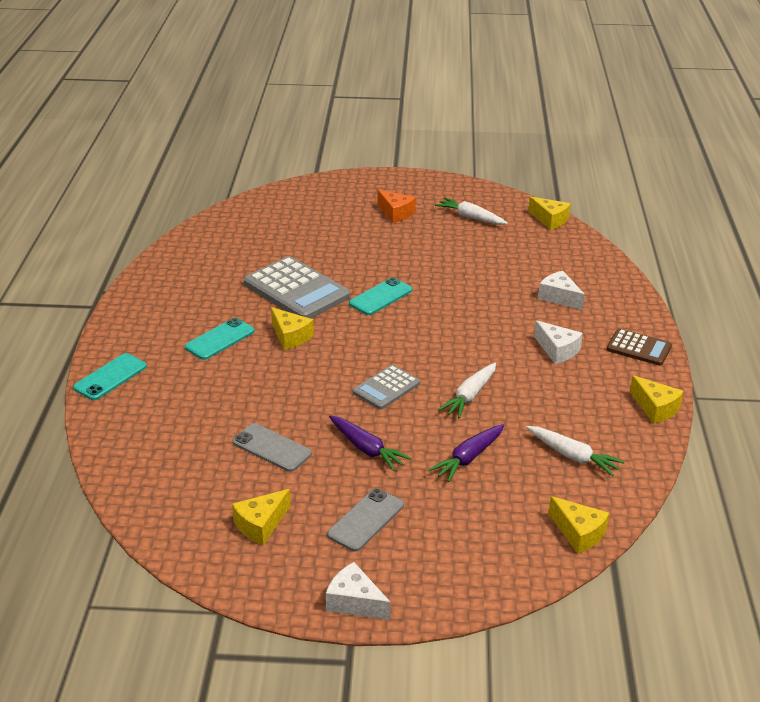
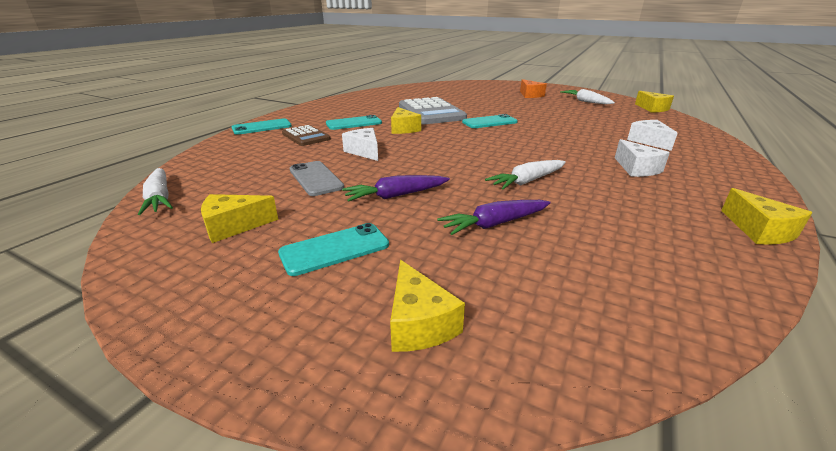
camera: 25 degrees right, 5 degrees down
white cheese [326,562,391,620] -> white cheese moved to [342,128,378,161]
grey phone [327,488,404,552] -> turquoise phone [278,223,389,276]
purple carrot [329,415,411,471] -> purple carrot turned 90 degrees clockwise [342,175,450,202]
grey calculator [353,365,420,410] -> none
white carrot [526,426,625,476] -> white carrot moved to [138,168,173,215]
yellow cheese [549,496,609,554] -> yellow cheese moved to [390,260,465,352]
brown calculator [607,329,672,366] -> brown calculator moved to [282,125,331,146]

